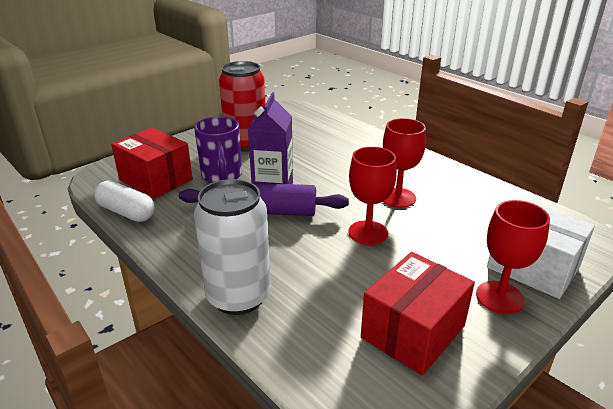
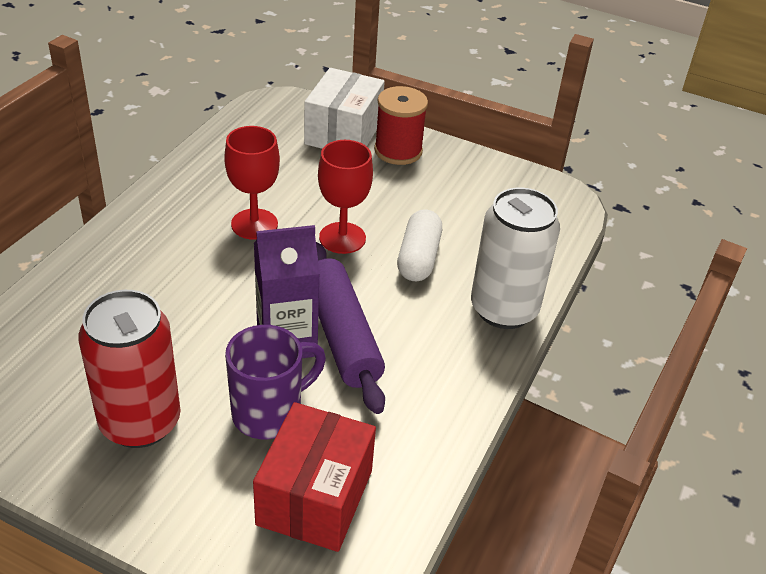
camera: 115 degrees left, 10 degrees up
white capsule [94,181,155,222] -> white capsule moved to [397,209,442,281]
red box [361,252,475,375] -> none
red goblet [476,200,550,314] -> red spool [374,86,428,165]

